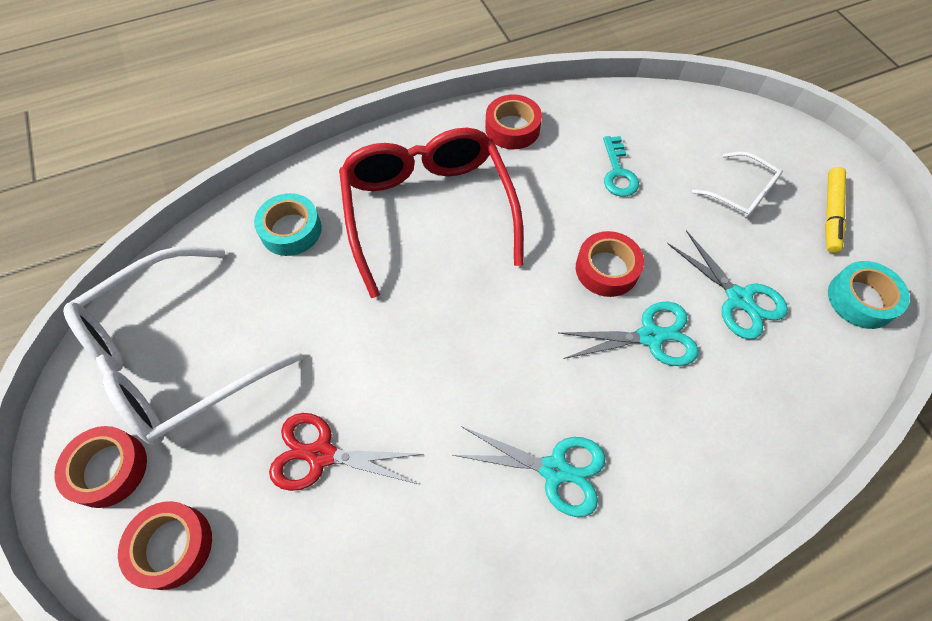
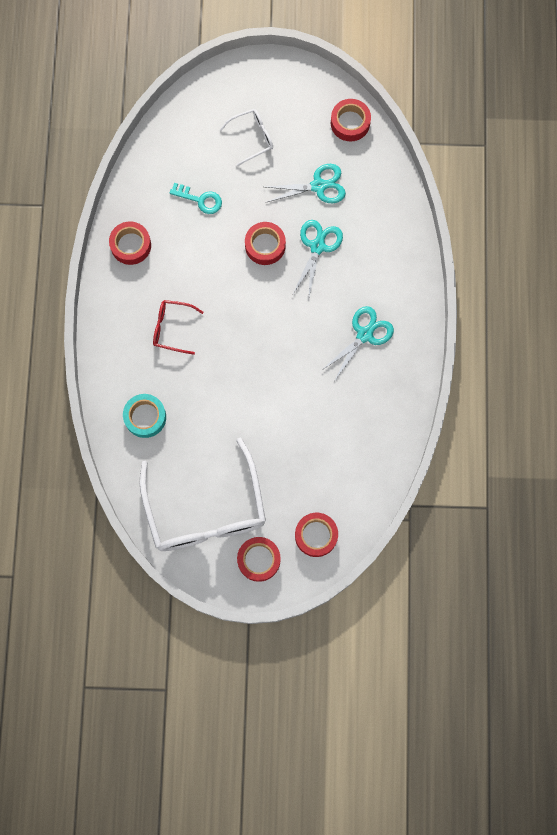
camera: 65 degrees left, 15 degrees up
red scissors [269,413,423,491] -> none
red glasses [339,128,523,298] -> red glasses [153,300,204,355], size x0.45
yellow marker [825,167,846,253] -> none
turquoise tape [828,261,910,329] -> red tape [331,99,371,141]

